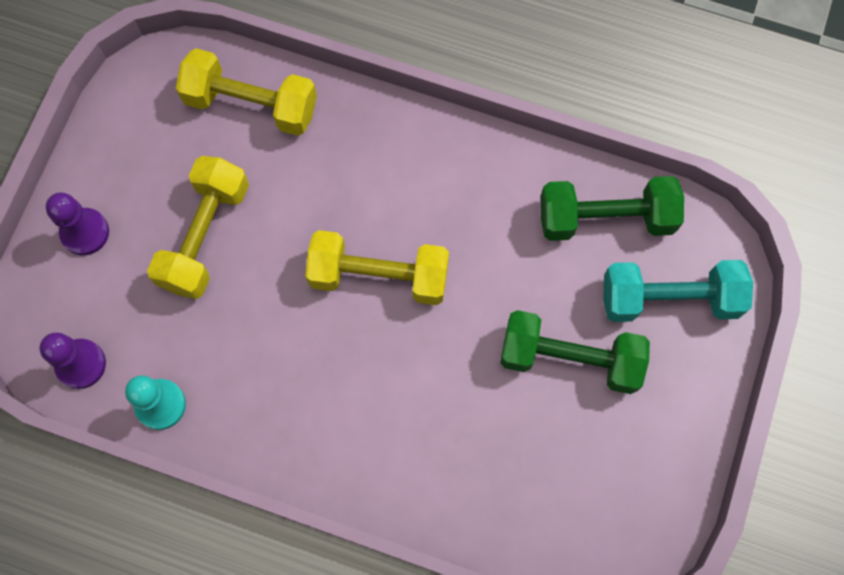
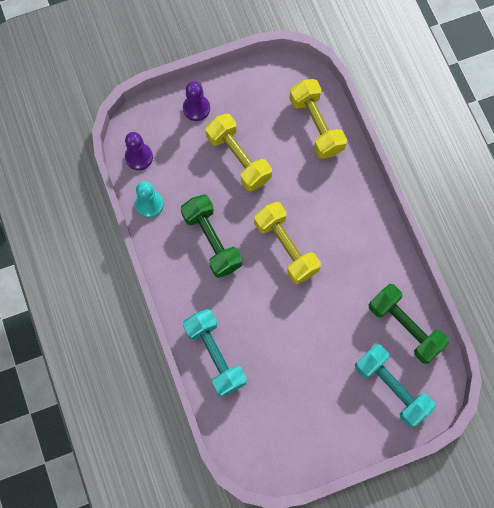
camera: 50 degrees right, 0 degrees up
yellow dumbbell [147,156,249,299] -> yellow dumbbell turned 75 degrees clockwise [206,113,272,191]
green dumbbell [500,310,650,394] -> green dumbbell moved to [181,194,242,278]
none -> turquoise dumbbell [183,309,247,397]

